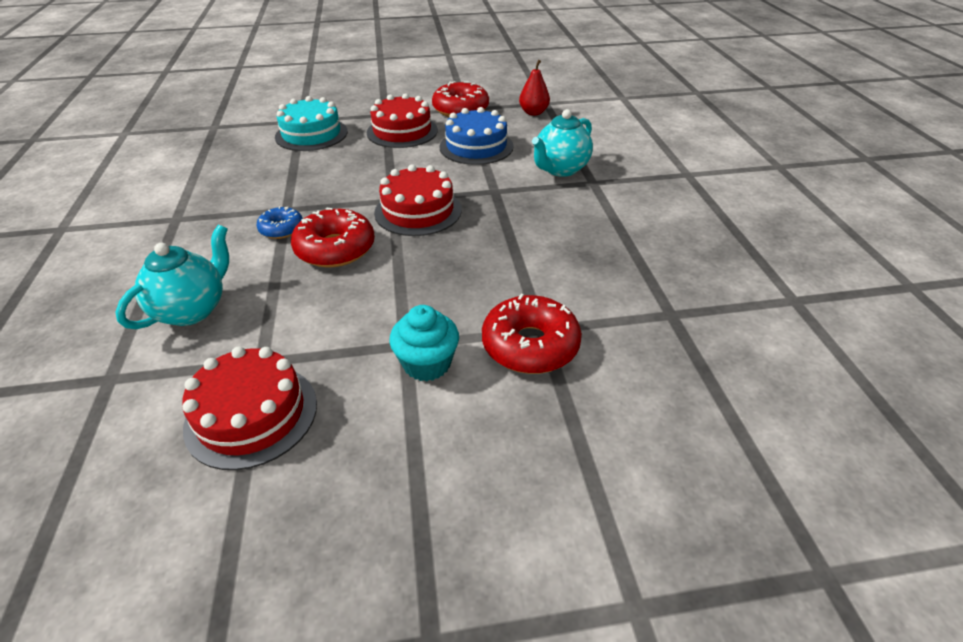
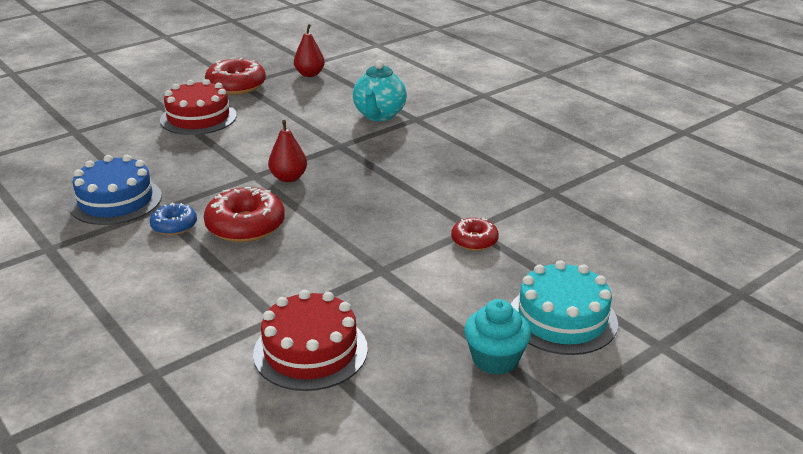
camera: 30 degrees left, 10 degrees down
turquoise teapot [115,224,229,329] -> none
turquoise cake [275,96,348,151] -> turquoise cake moved to [511,260,618,355]
red cake [374,164,462,236] -> red pear [268,120,307,182]
turquoise cupcake [389,305,459,381] -> turquoise cupcake moved to [464,299,531,375]
blue cake [439,107,514,165] -> blue cake moved to [69,155,162,225]
red donut [482,294,582,374] -> red donut [451,218,499,251], size x0.58

